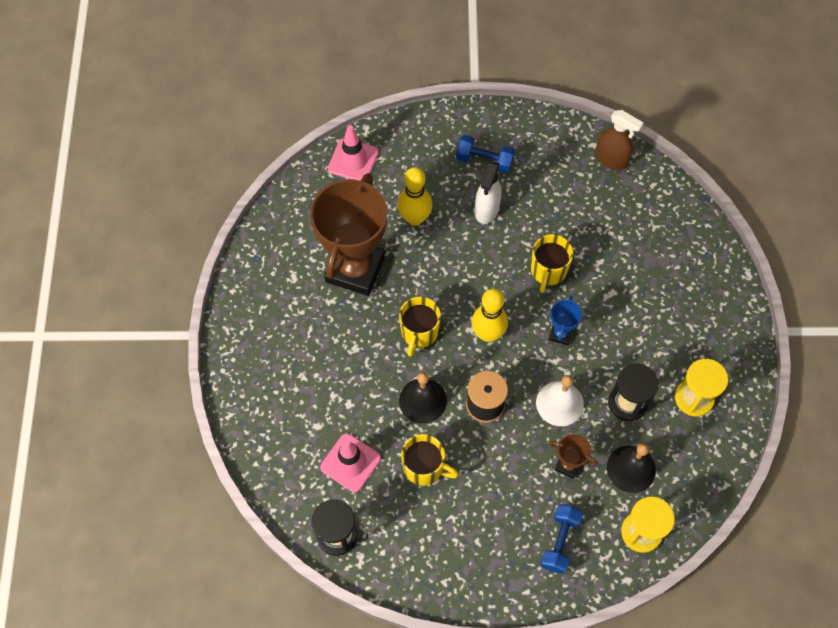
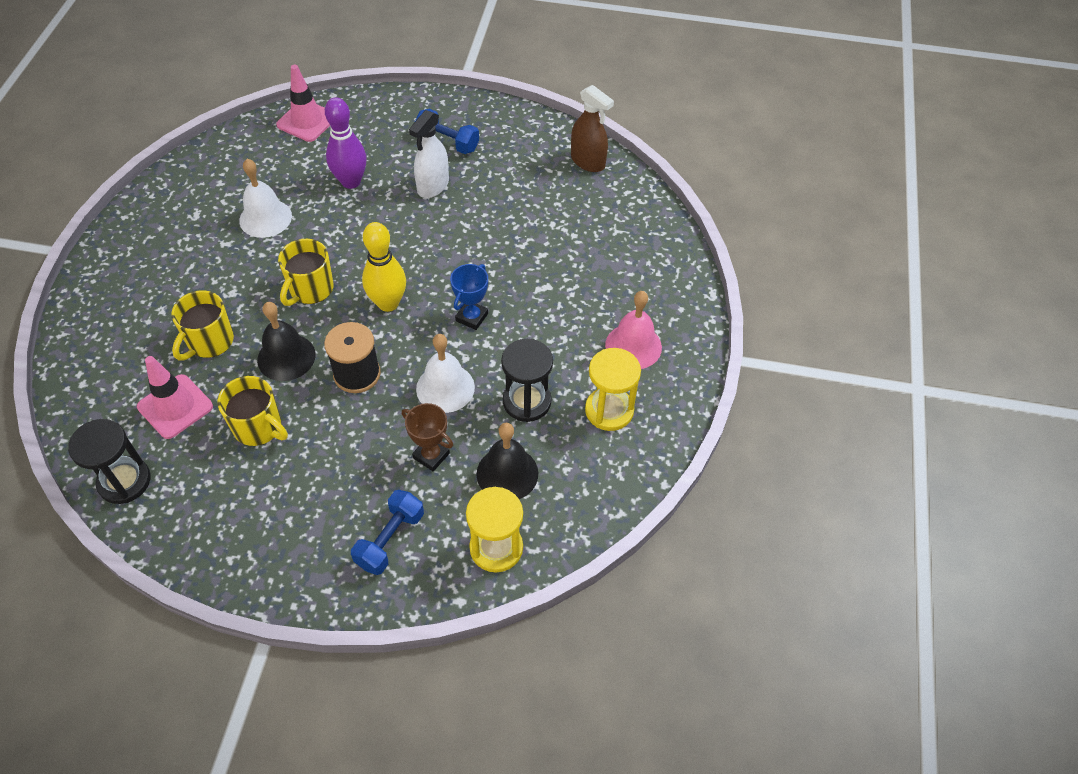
camera: 10 degrees right, 10 degrees down
brown trophy [310,173,387,296] -> white bell [239,159,292,238]
yellow bowling pin [398,167,432,226] -> purple bowling pin [325,97,367,189]
yellow mug [531,234,573,293] -> yellow mug moved to [171,290,234,360]
none -> pink bell [605,291,662,369]

